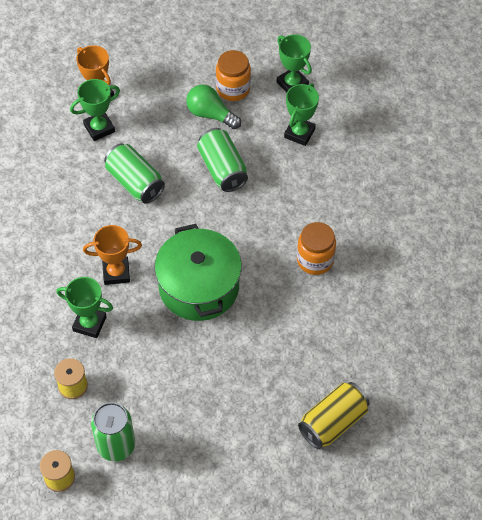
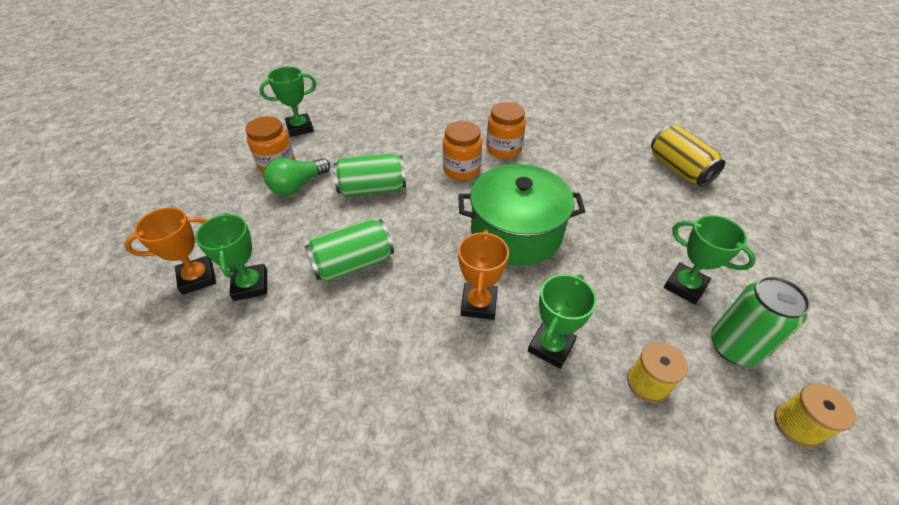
camera: 75 degrees left, 10 degrees down
green trophy [284,83,319,146] -> green trophy moved to [664,215,756,304]
none -> orange jar [443,121,482,180]

